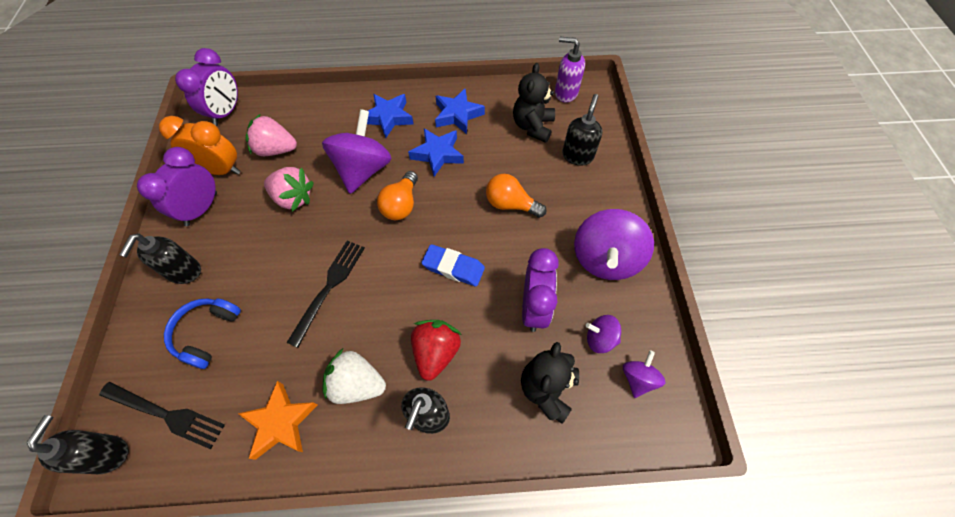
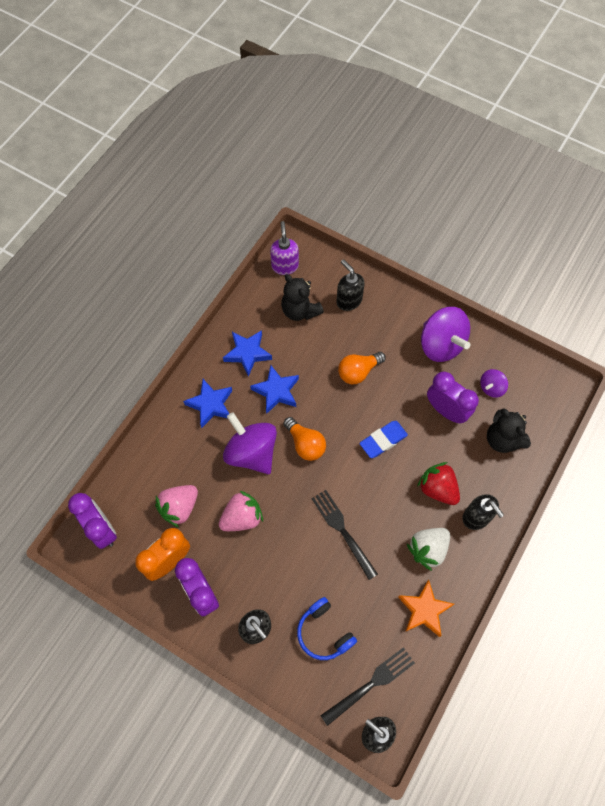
camera: 55 degrees left, 5 degrees up
purple soap dispenser [555,37,585,102] -> purple soap dispenser turned 120 degrees clockwise [270,221,299,275]
purple spinning top [623,350,665,398] -> none

